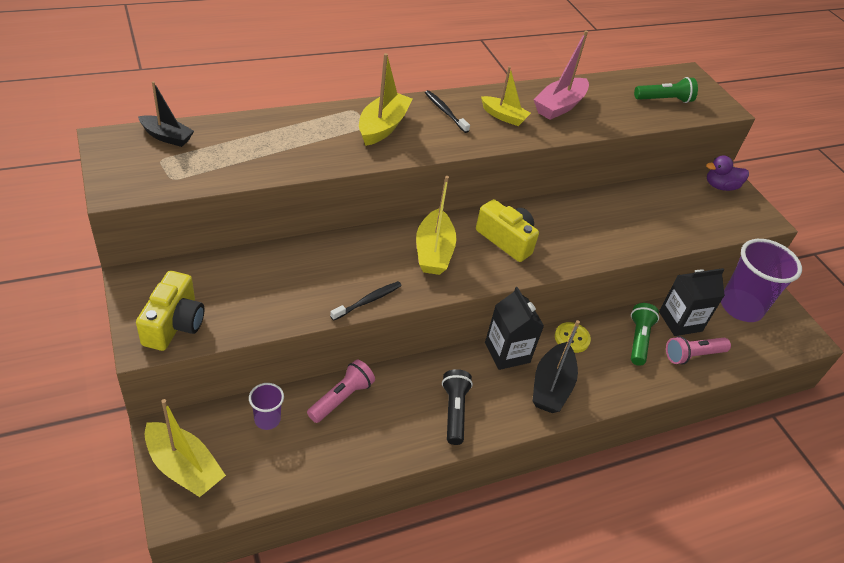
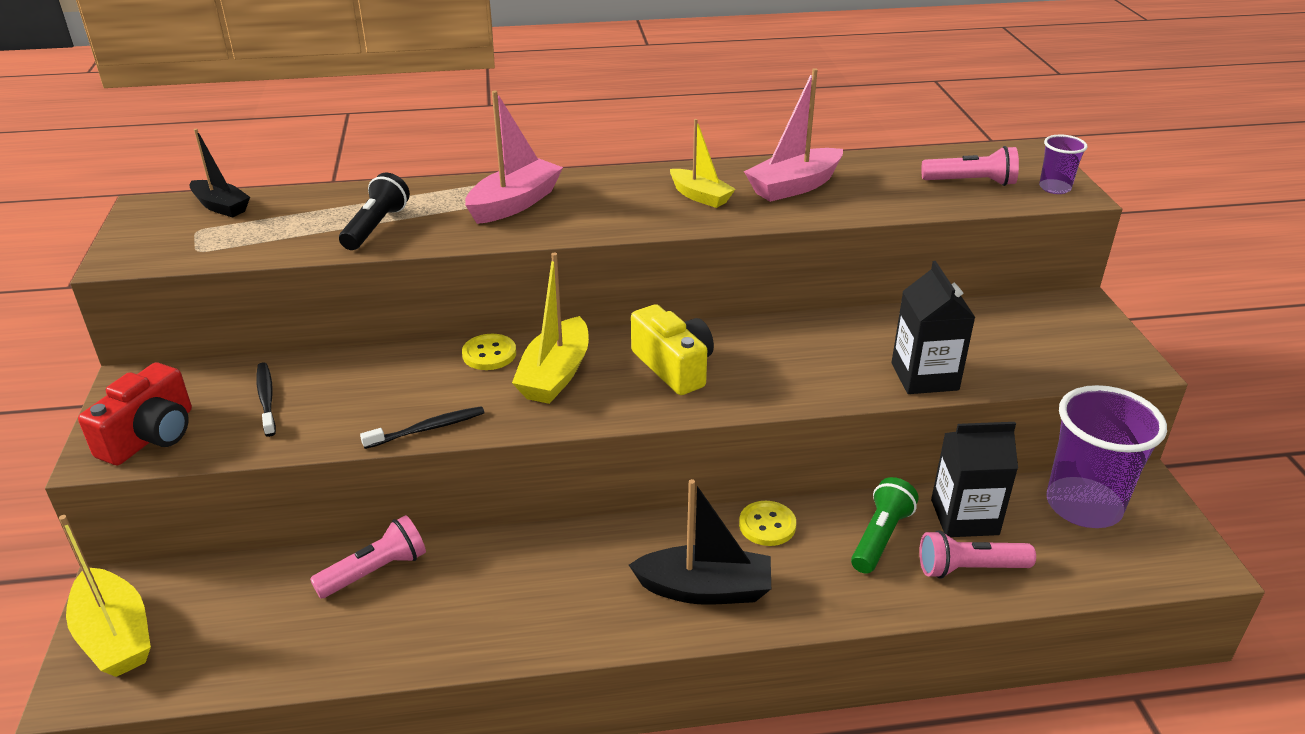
camera: 20 degrees right, 10 degrees down
yellow camera [136,271,204,351] -> red camera [78,363,192,465]
purple cup [249,383,284,430] -> purple cup moved to [1039,135,1087,194]
yellow boat [359,53,413,146] -> pink boat [465,91,563,224]
black toothbrush [425,90,470,133] -> black toothbrush moved to [256,362,276,437]
black flashlight [442,369,473,445] -> black flashlight moved to [339,173,410,250]
black carton [485,287,544,370] -> black carton moved to [891,261,975,394]
black boat [533,320,580,413] -> black boat turned 120 degrees counterclockwise [629,479,771,605]
green flashlight [634,77,698,103] -> pink flashlight [921,146,1019,186]
purple duck [706,155,749,191] -> none
none -> yellow button [462,334,516,370]

